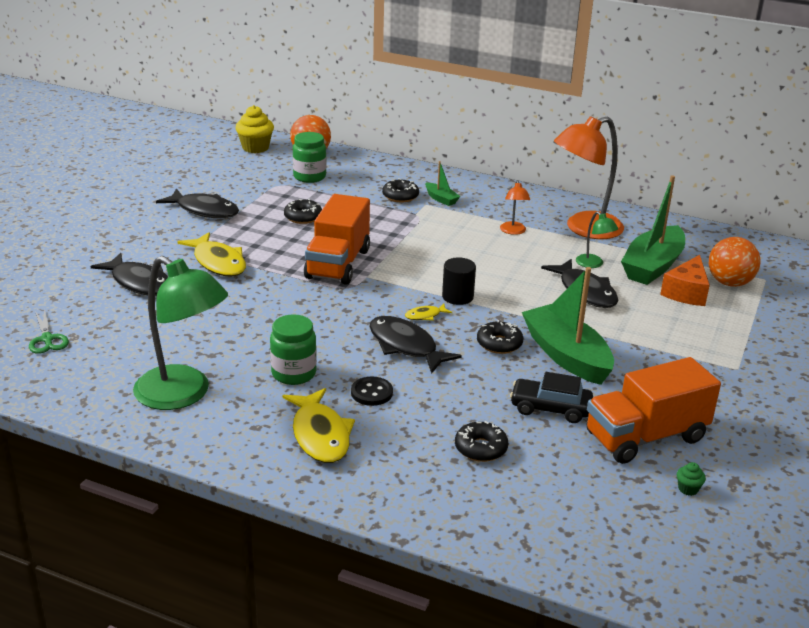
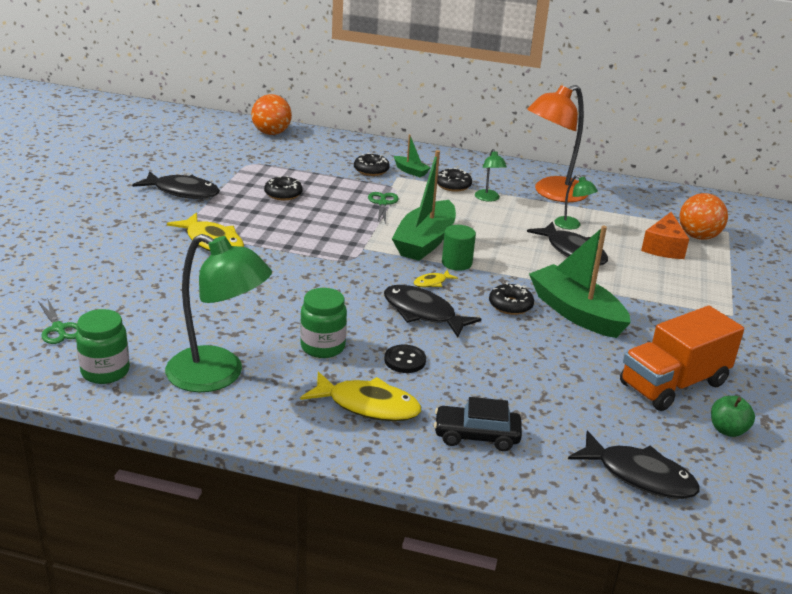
camera: 10 degrees left, 0 degrees up
black fish [90,253,168,296] -> black fish moved to [568,431,700,499]
yellow cupcake [236,105,274,153] -> none
yellow fish [283,388,355,463] -> yellow fish turned 45 degrees counterclockwise [300,371,421,421]
green jar [293,132,326,183] -> green jar moved to [76,309,130,384]
orange truck [304,194,370,285] -> none
black cylinder [442,258,476,305] -> green cylinder [442,225,476,271]
black donut [455,421,508,462] -> black donut moved to [437,168,472,192]
orange lamp [500,180,530,235] -> green lamp [475,149,507,202]
black car [510,372,593,423] -> black car moved to [434,397,522,451]
green boat [621,175,685,285] -> green boat moved to [392,150,456,261]
green cupcake [677,462,706,496] -> green apple [711,396,755,437]
none -> green scissors [368,192,399,224]

